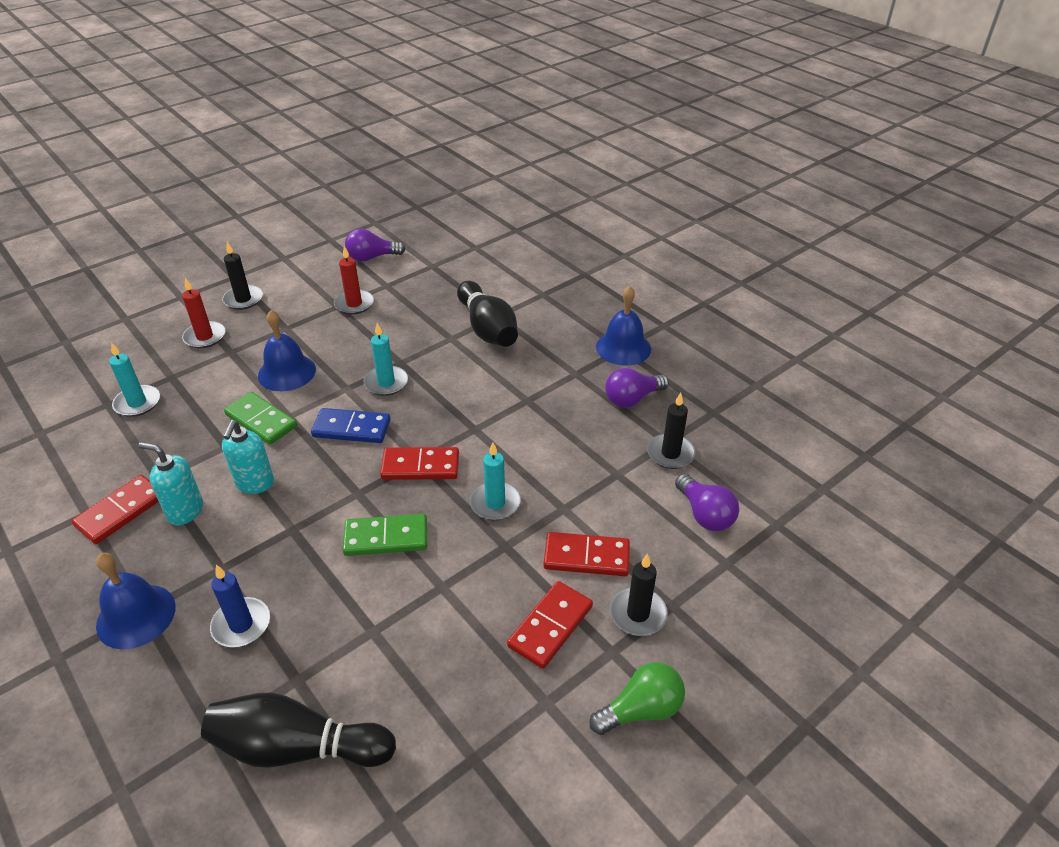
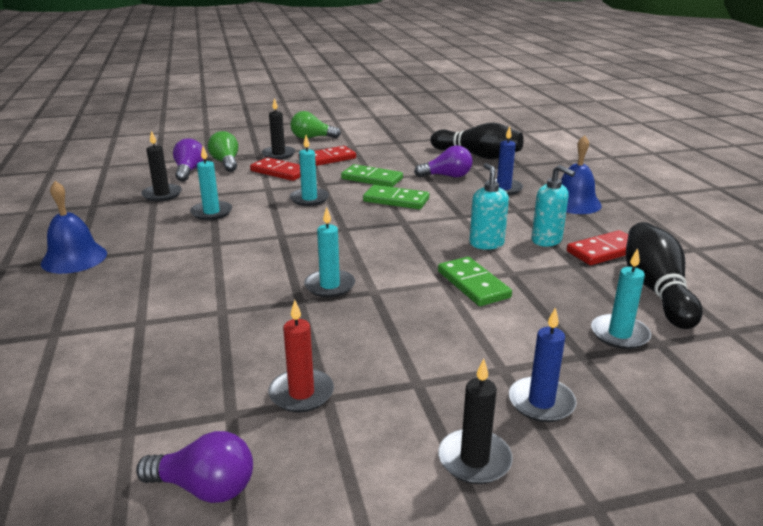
camera: 155 degrees left, 15 degrees down
red candle [182,278,225,348] -> blue candle [509,307,577,422]
turquoise soap dispenser [222,420,274,494] -> turquoise soap dispenser turned 45 degrees counterclockwise [469,163,509,250]
blue bell [258,310,316,391] -> none
blue domino [311,408,391,443] -> none
red domino [380,447,459,480] -> none
black bowling pin [457,281,518,347] -> black bowling pin moved to [626,222,703,329]
purple light bulb [605,368,669,408] -> purple light bulb moved to [414,146,473,177]
none -> turquoise candle [190,146,232,220]
none -> green light bulb [208,131,238,172]
none -> green domino [341,164,403,187]

